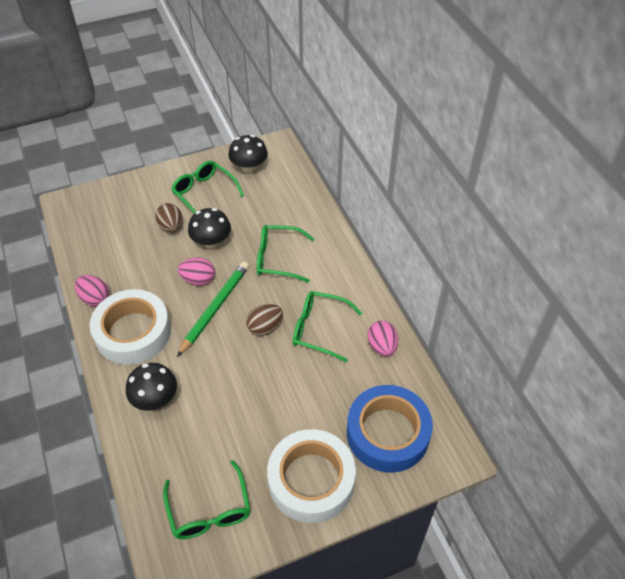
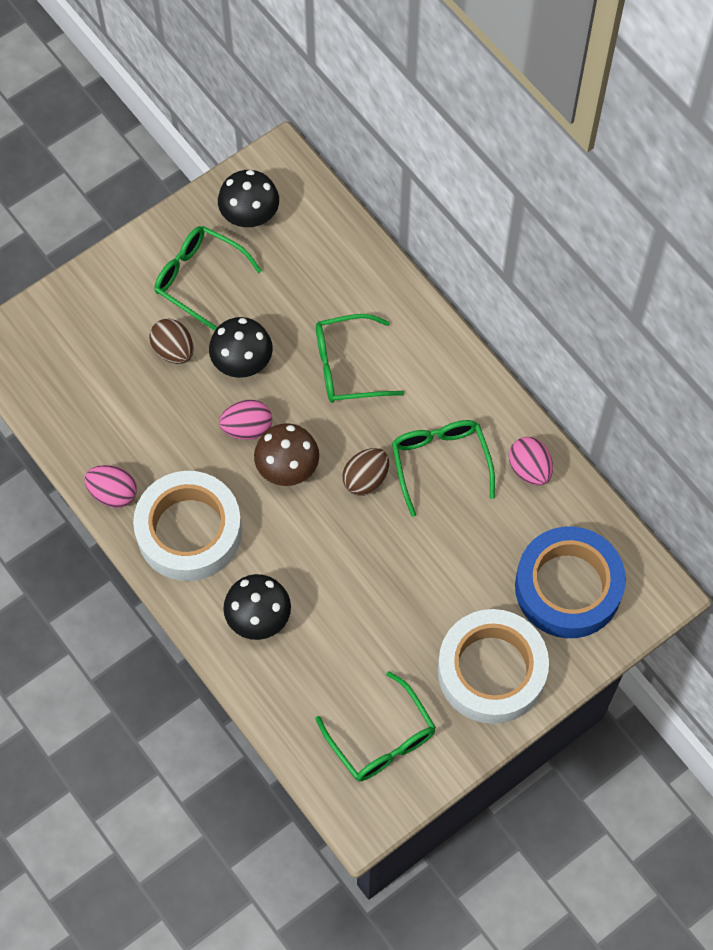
camera: 15 degrees left, 15 degrees up
green pencil [177,262,249,357] -> brown mushroom [254,423,319,486]
green glasses [293,291,362,362] -> green glasses turned 75 degrees clockwise [392,420,495,517]

